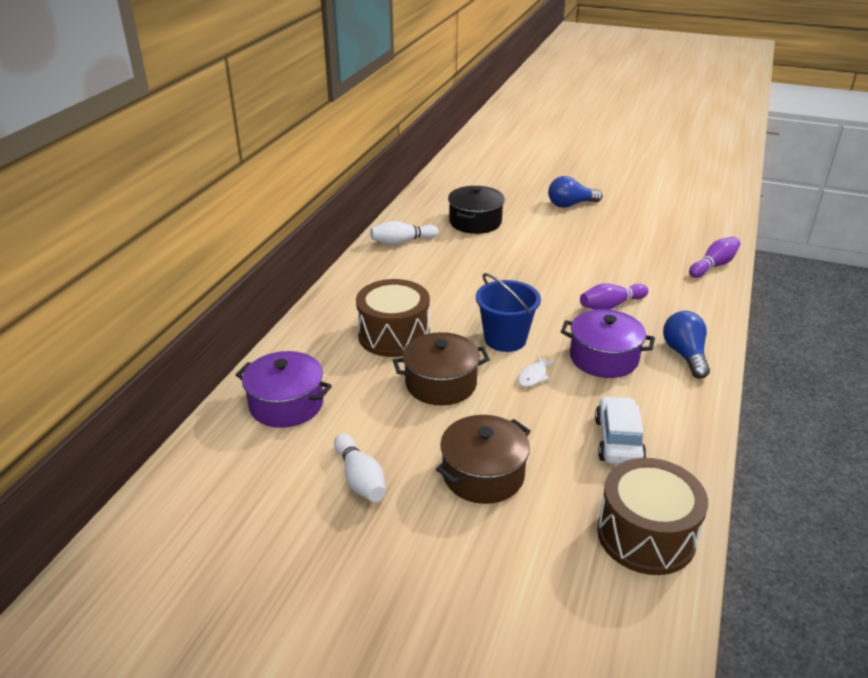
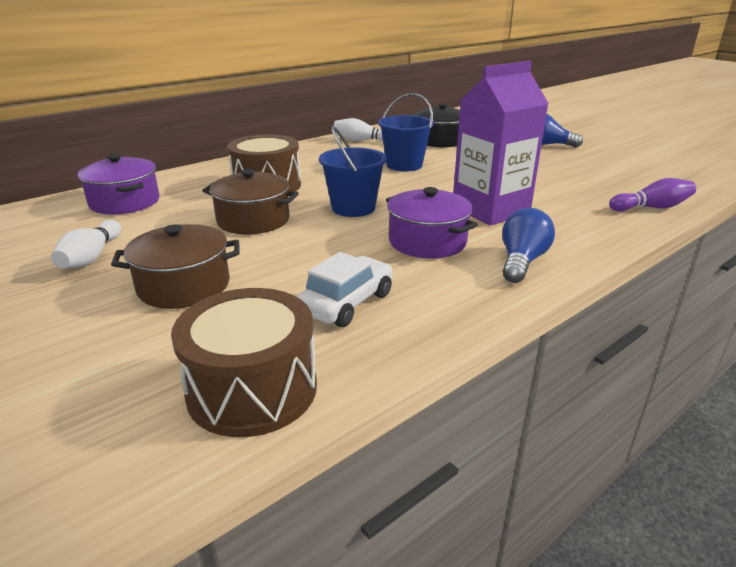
camera: 30 degrees right, 5 degrees down
white fish [518,356,556,387] -> none
purple bowling pin [580,283,648,310] -> purple carton [453,61,549,226]
none -> blue bucket [378,93,434,171]

